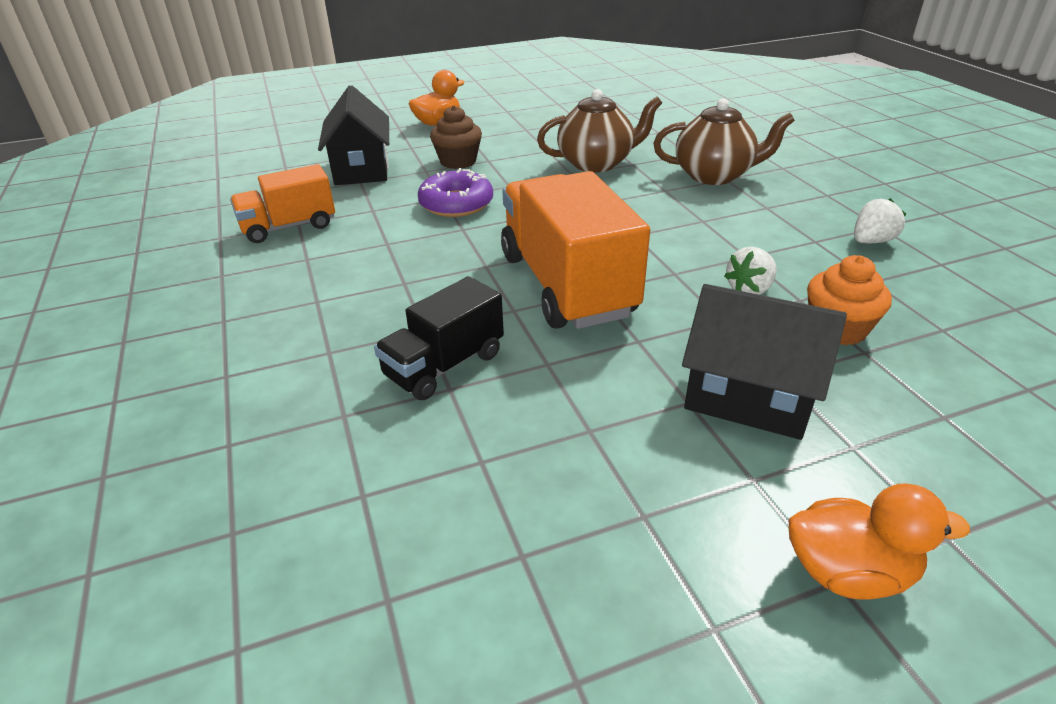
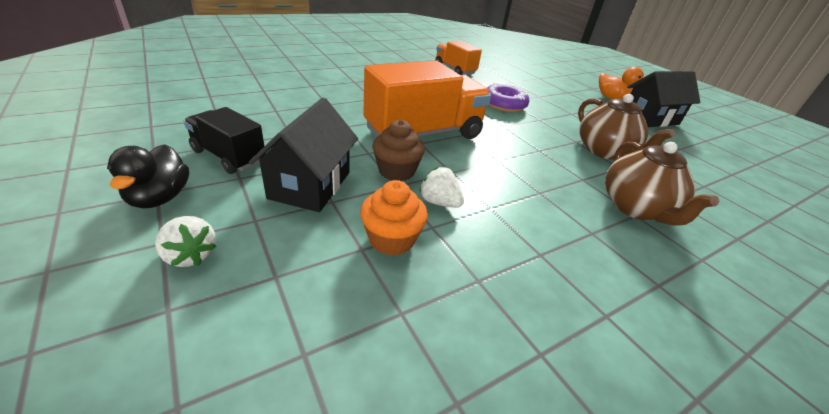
camera: 75 degrees right, 0 degrees up
black house [318,85,389,185] -> black house moved to [627,71,700,127]
black truck [374,276,504,400] -> black truck moved to [184,107,266,174]
brown cupcake [430,105,482,169] -> brown cupcake moved to [372,120,425,181]
orange duck [789,483,970,600] -> black duck [107,144,189,208]
white strawberry [854,198,906,243] -> white strawberry moved to [155,216,216,267]

